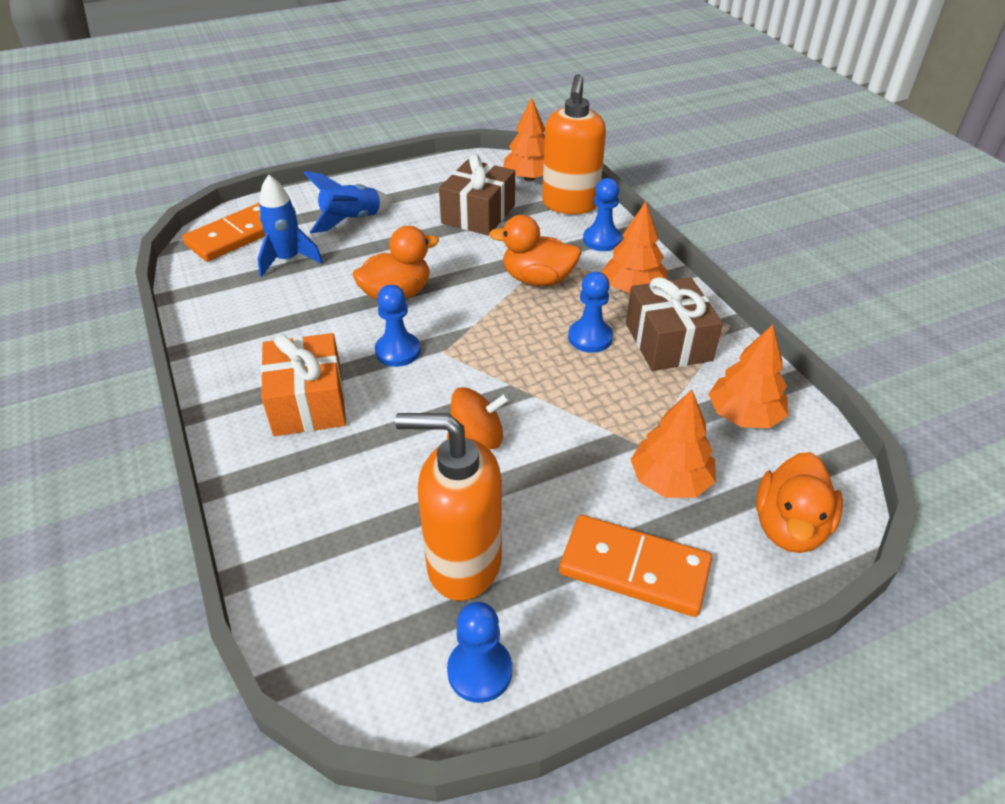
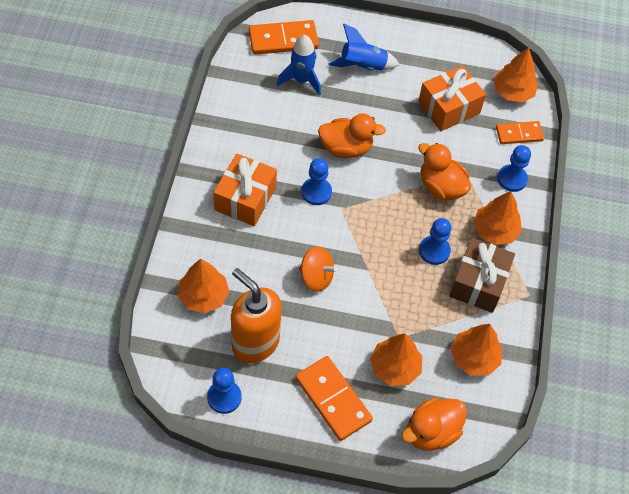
camera: 30 degrees right, 15 degrees up
brown gift [439,154,515,236] -> orange gift [418,65,486,131]
orange soap dispenser [542,74,606,214] -> orange domino [496,121,544,144]
none -> orange tree [177,259,229,313]

